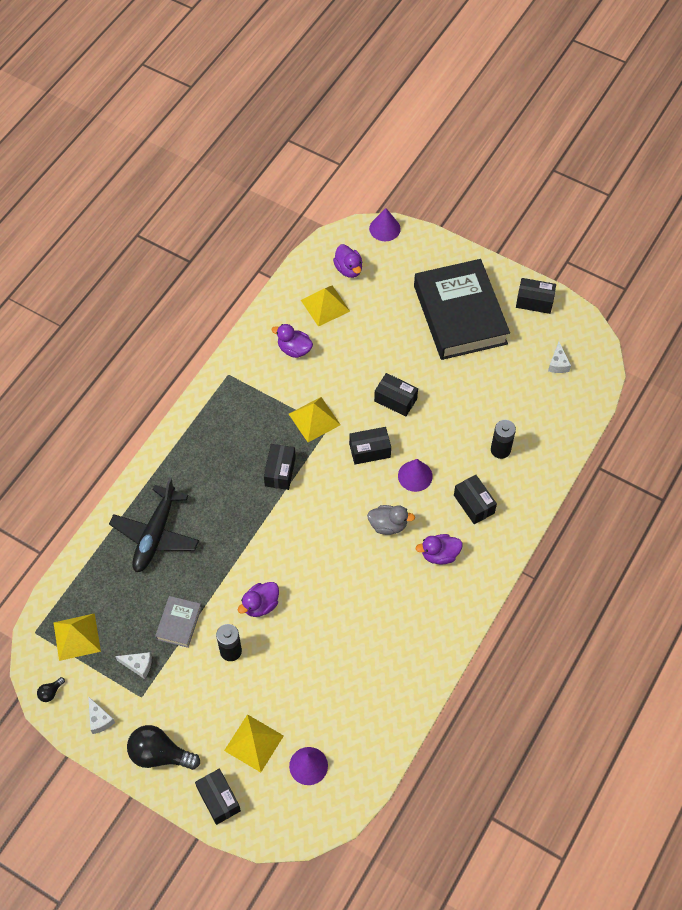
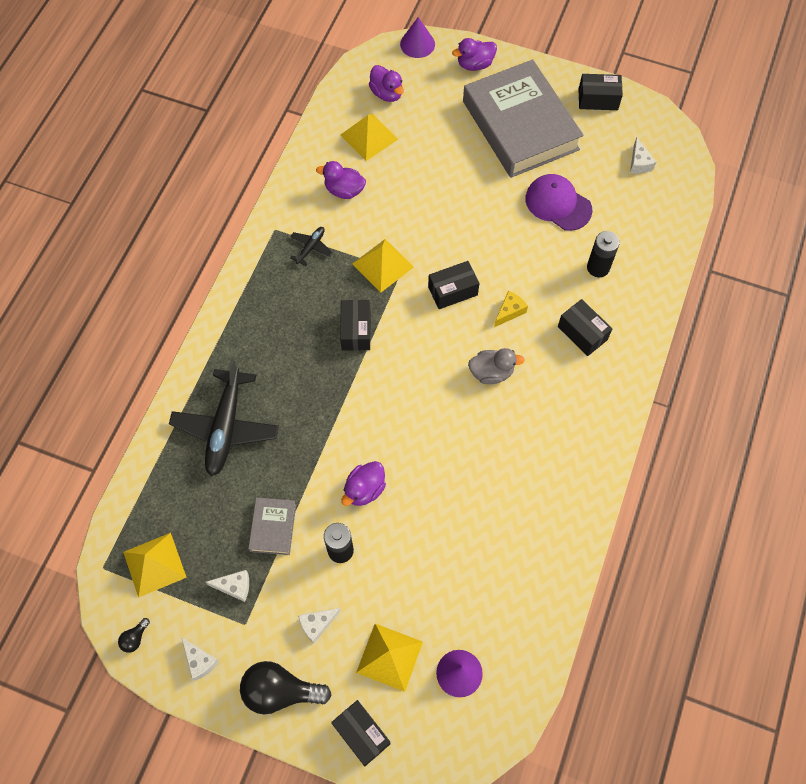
camera: 10 degrees left, 5 degrees up
black box [374,373,418,417] -> none
purple cone [398,459,433,492] -> yellow cheese [494,291,528,327]
black book [414,259,510,360] -> grey book [463,59,584,178]
purple duck [416,534,463,564] -> purple duck moved to [452,38,497,71]
none -> black plane [290,227,332,266]
none -> white cheese [298,608,341,644]
none -> purple cap [525,174,593,231]

